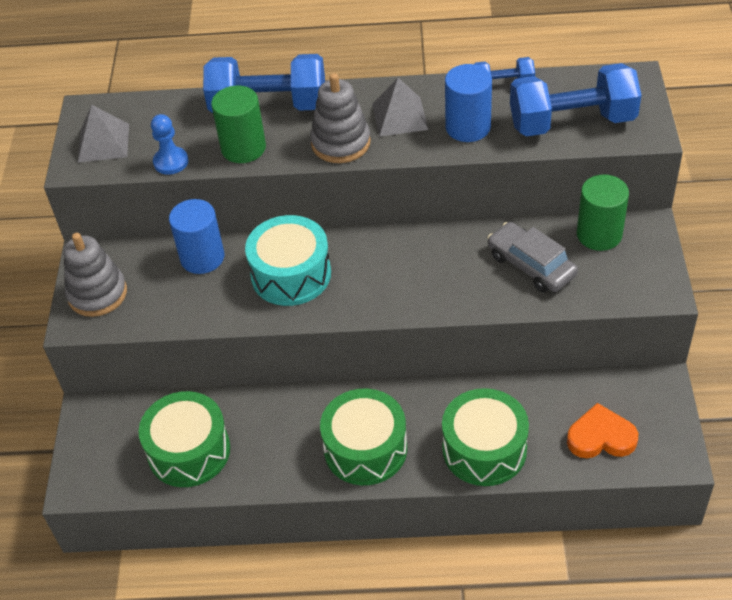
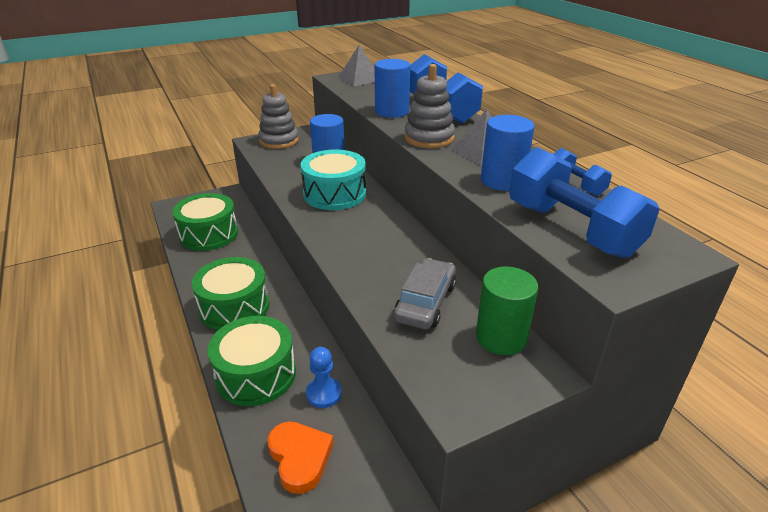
camera: 60 degrees right, 15 degrees down
blue pawn [151,114,189,175] -> blue pawn moved to [306,347,342,408]
green cylinder [211,86,266,163] -> blue cylinder [375,59,410,118]

